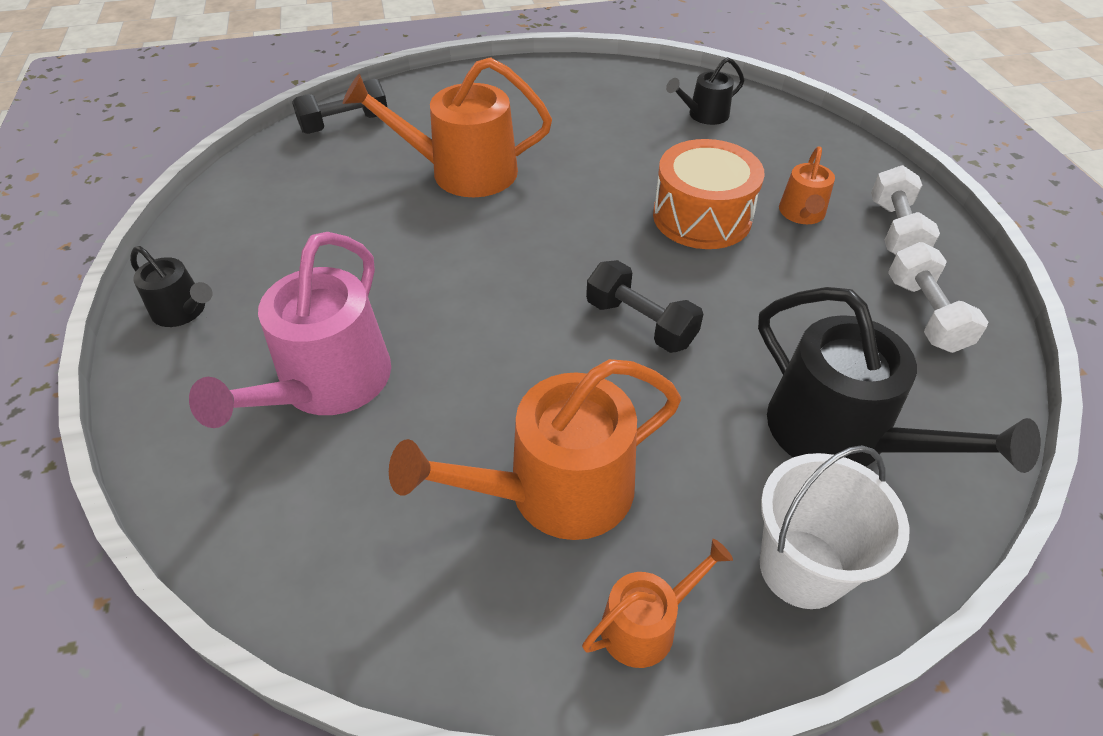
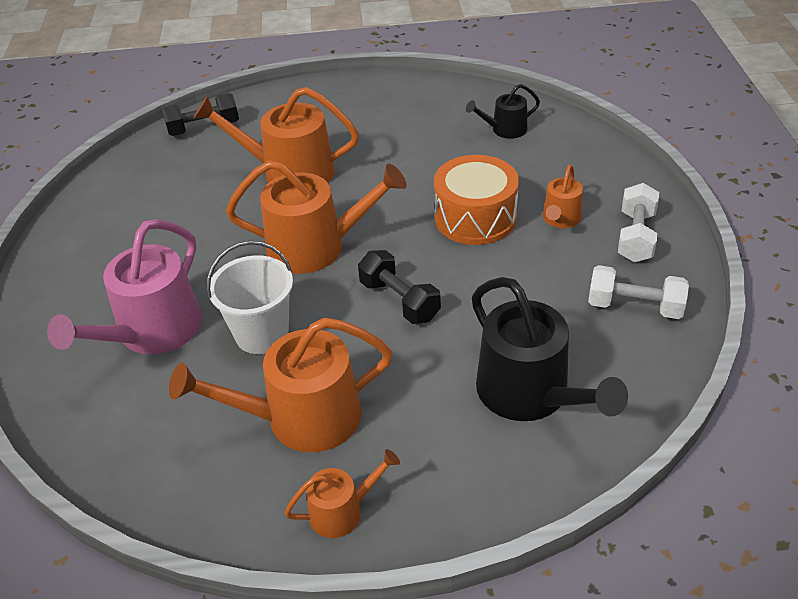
camera: 10 degrees right, 5 degrees down
black watering can [130,246,213,327] -> none
white bucket [760,445,909,609] -> white bucket moved to [206,241,293,354]
white dumbbell [888,242,988,353] -> white dumbbell turned 75 degrees counterclockwise [588,265,689,319]
none -> orange watering can [226,160,406,274]

